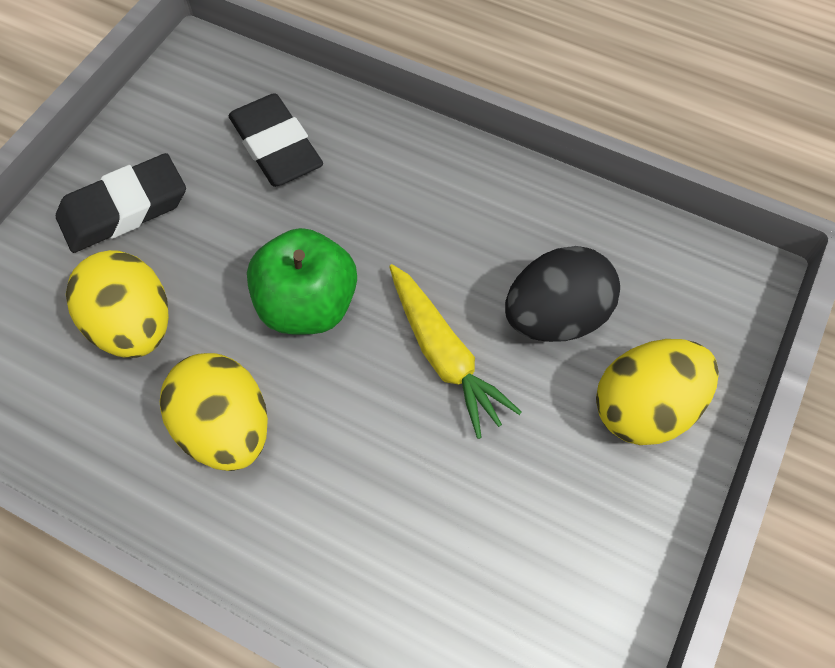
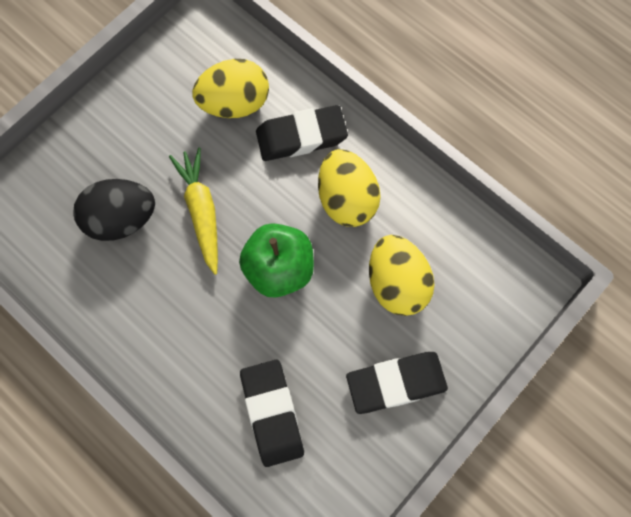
camera: 165 degrees left, 10 degrees up
yellow egg [596,339,719,445] -> yellow egg moved to [192,59,269,118]
none -> black eraser [256,105,348,161]

